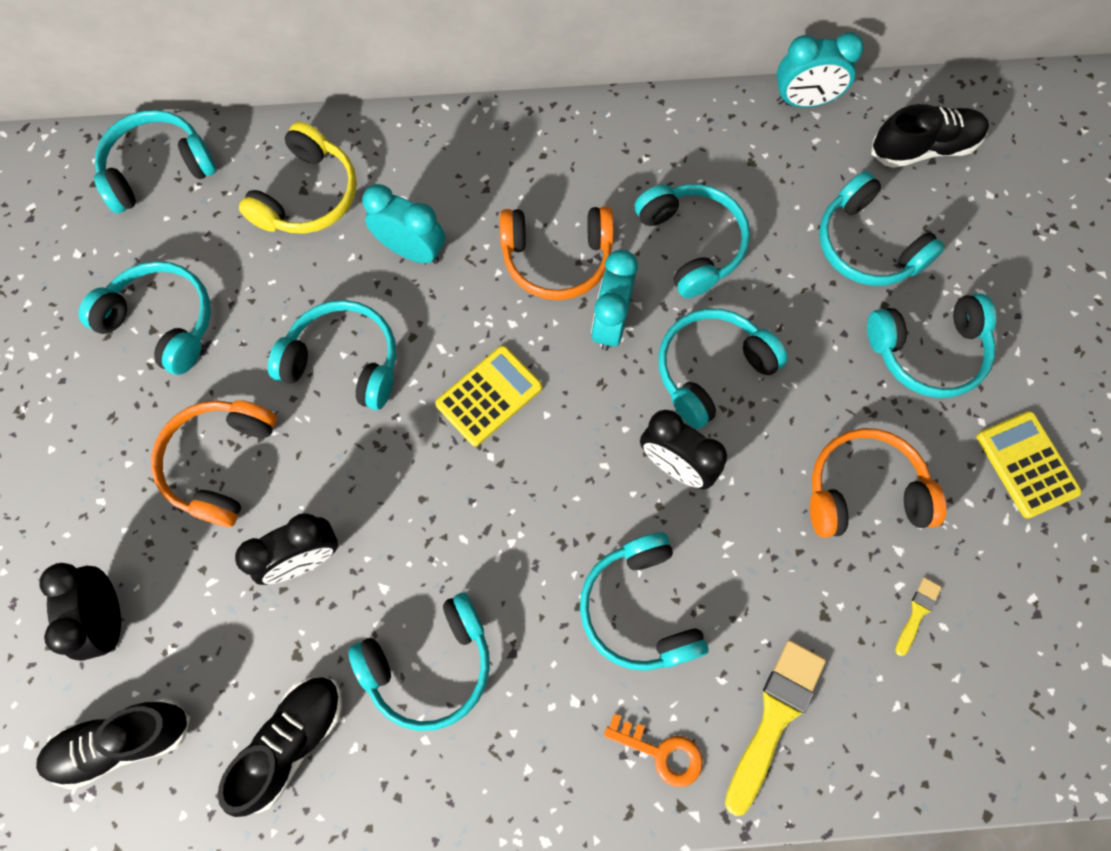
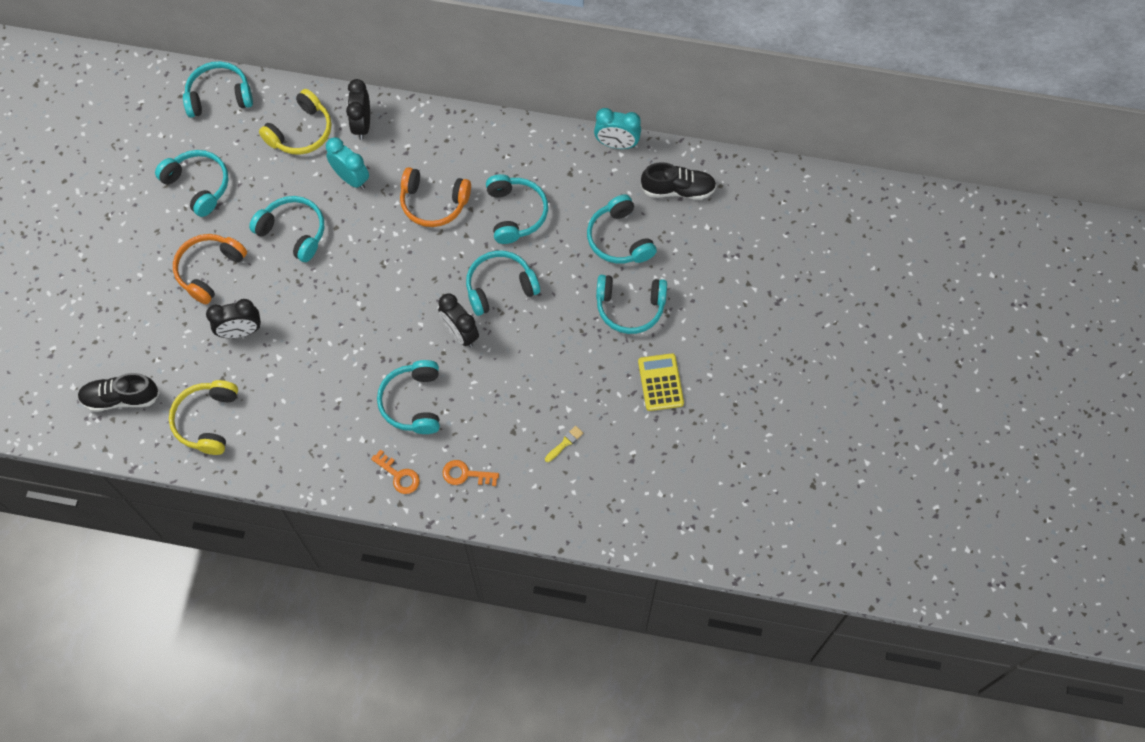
camera: 15 degrees right, 5 degrees down
black clock [39,563,121,661] -> black clock moved to [346,79,370,140]
black shoe [218,677,342,817] -> yellow headphones [169,380,238,455]
turquoise headphones [348,593,490,731] -> none
yellow calculator [435,345,542,446] -> none
turquoise clock [591,250,638,351] -> none
yellow brush [725,640,826,816] -> orange key [442,460,499,486]
orange headphones [810,428,946,538] -> none

